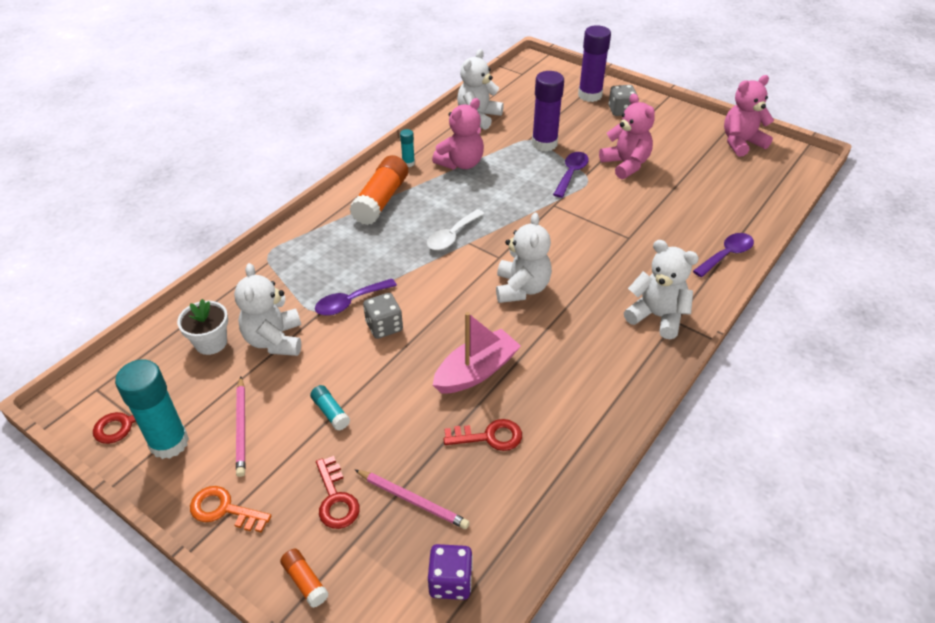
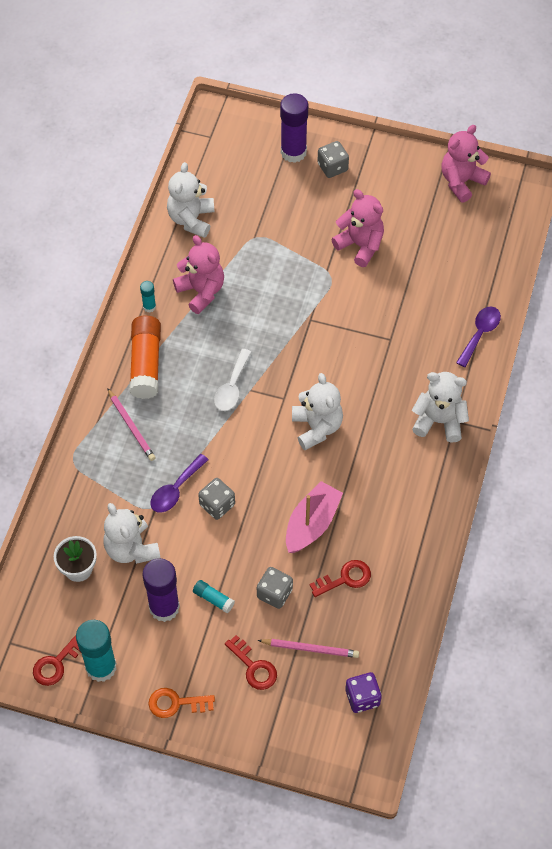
camera: 20 degrees left, 15 degrees up
pink pencil [236,376,245,477] -> pink pencil moved to [107,388,156,461]
orange glue stick [280,549,329,608] -> none
pink teddy bear [432,98,484,170] -> pink teddy bear turned 60 degrees counterclockwise [173,235,224,314]
purple glue stick [532,71,564,152] -> purple glue stick moved to [143,558,180,622]
purple spoon [553,152,589,198] -> none
none -> grey dice [257,567,293,609]

